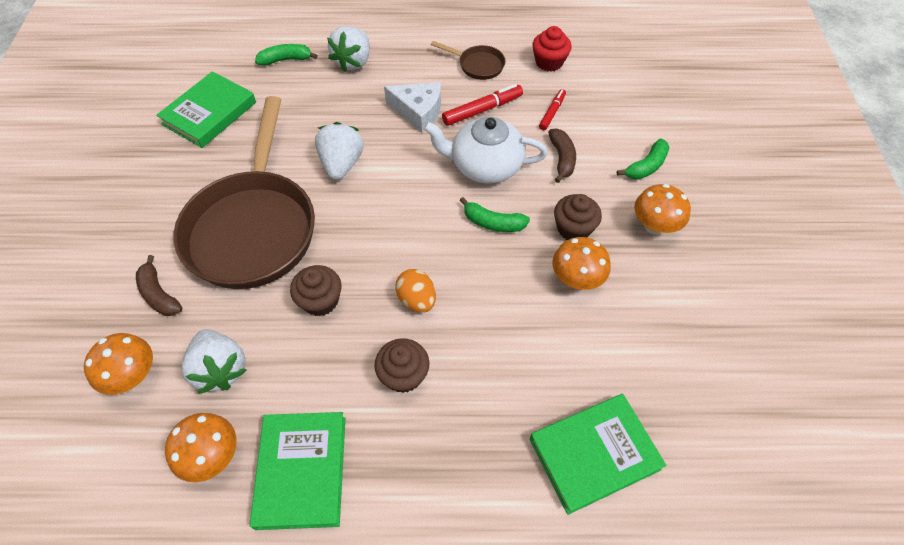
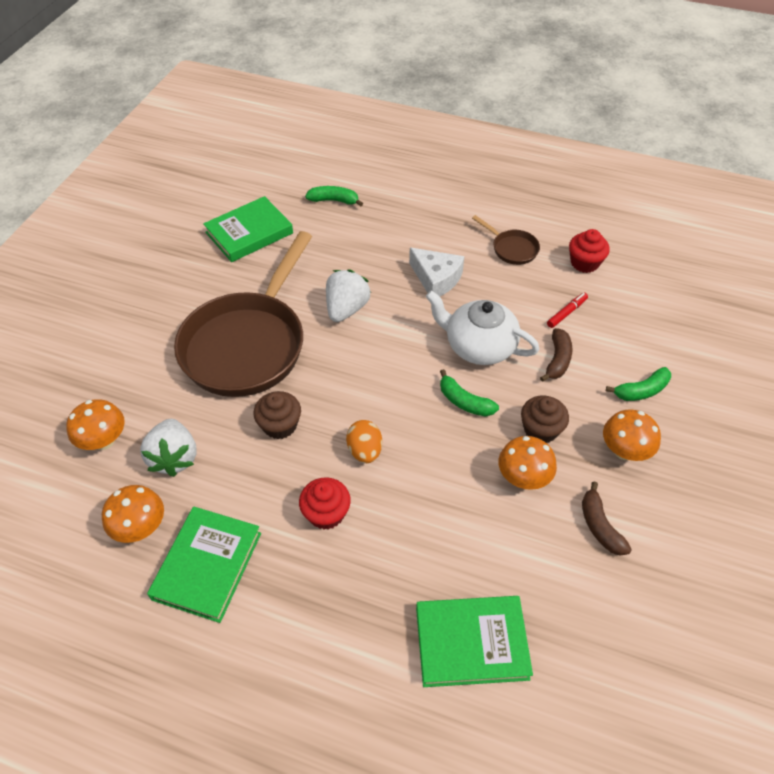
camera: 20 degrees right, 5 degrees down
brown banana [136,255,182,316] -> brown banana moved to [582,482,632,556]
white strawberry [327,26,370,72] -> none
brown cupcake [374,338,430,393] -> red cupcake [299,477,351,530]
red marker [442,84,523,126] -> none

